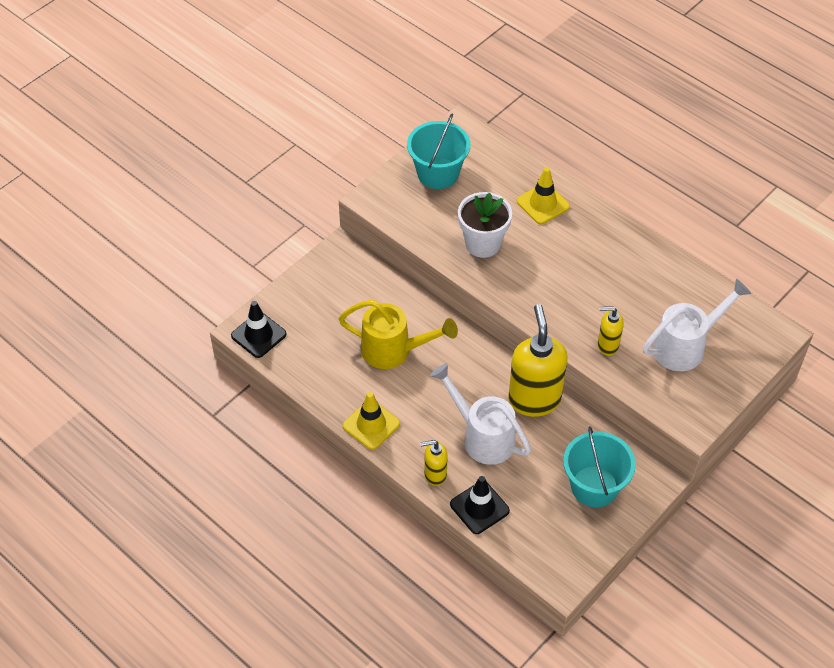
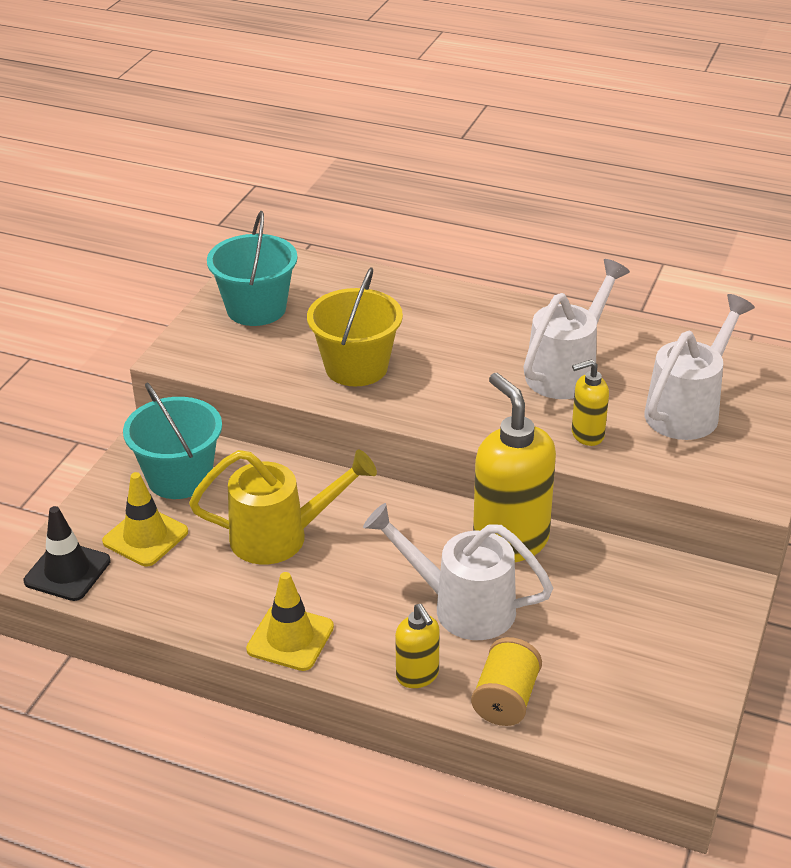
camera: 20 degrees left, 15 degrees down
yellow soap dispenser [420,440,448,486] -> yellow soap dispenser turned 90 degrees counterclockwise [395,604,440,688]
black traffic cone [450,476,510,534] -> yellow spool [471,637,542,726]
white flower pot [458,192,512,258] -> yellow bucket [307,267,403,386]
yellow traffic cone [517,167,570,224] -> yellow traffic cone moved to [102,472,188,566]
turquoise bucket [563,426,636,507] -> turquoise bucket moved to [123,383,222,499]
none -> white watering can [523,259,630,399]

